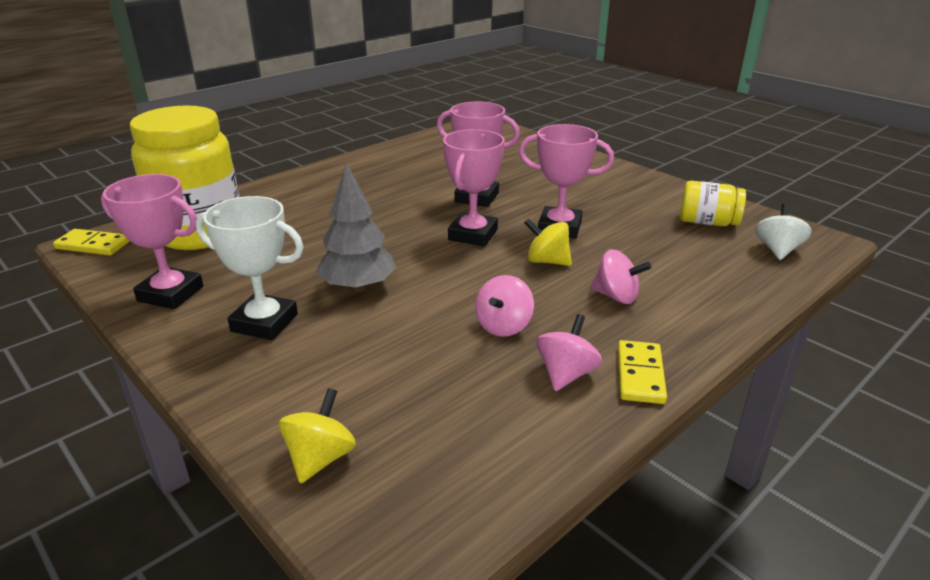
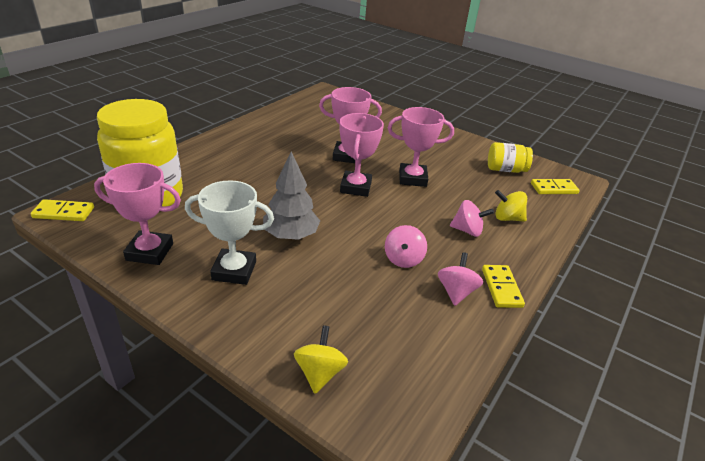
camera: 15 degrees left, 5 degrees up
yellow spinning top [524,218,572,266] -> yellow spinning top moved to [495,190,527,222]
white spinning top [755,203,812,260] -> yellow domino [531,179,580,194]

